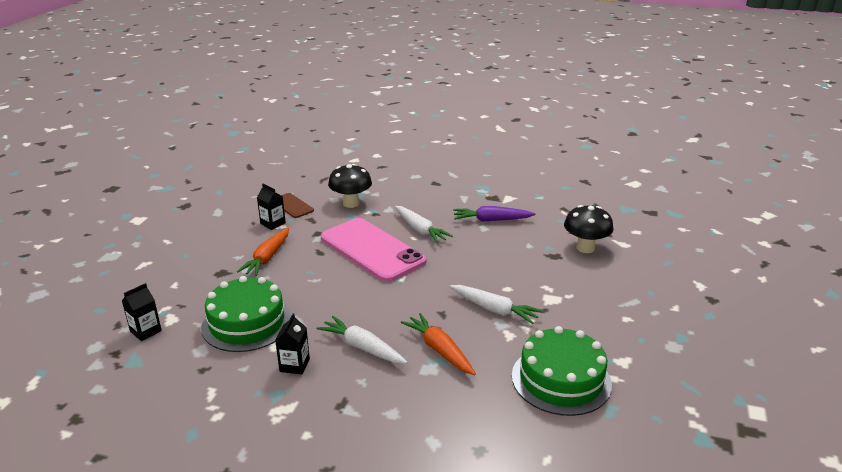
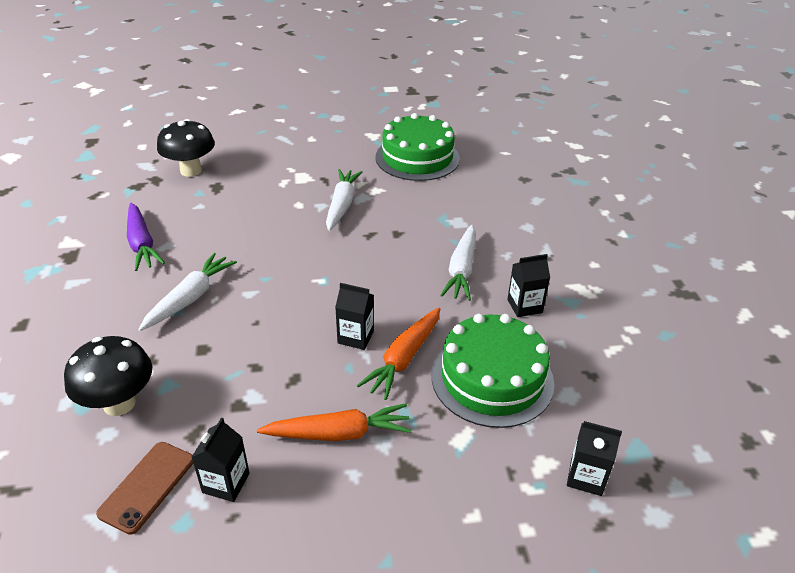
camera: 115 degrees left, 10 degrees up
pink phone [321,218,426,282] -> none
orange carrot [401,313,476,375] -> orange carrot moved to [357,308,440,400]
none -> black carton [335,283,374,350]

